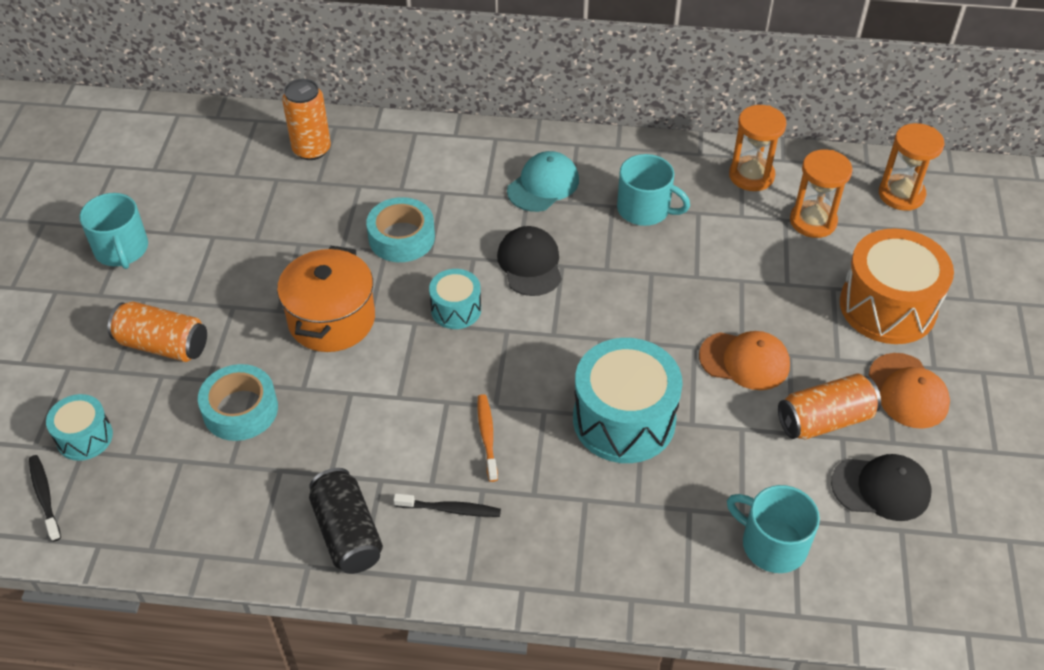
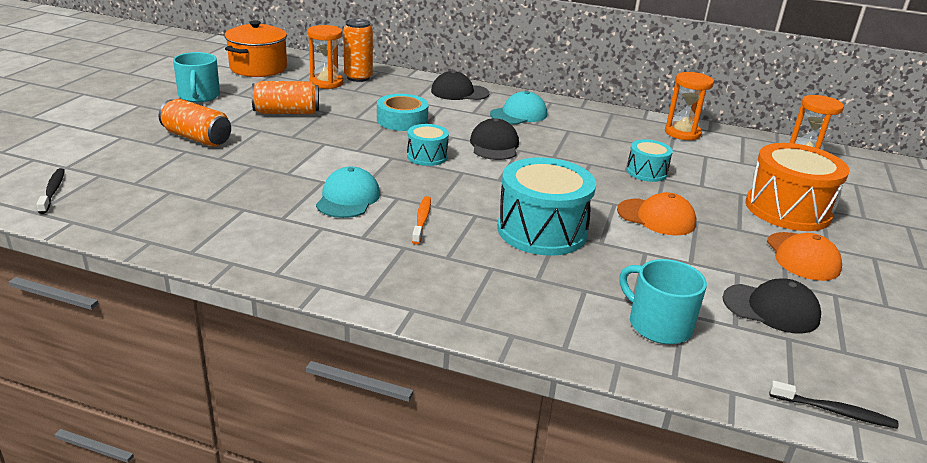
camera: 10 degrees right, 20 degrees down
turquoise drum [46,394,113,461] -> turquoise drum moved to [626,139,673,182]
turquoise tape [198,364,278,441] -> none
orange pot [277,246,375,352] -> orange pot moved to [224,20,287,77]
black can [309,468,383,574] -> none
black toothbrush [393,493,501,517] -> black toothbrush moved to [770,381,898,429]
turquoise mug [617,154,690,226] -> none
orange can [778,373,881,439] -> orange can moved to [251,81,319,114]
orange hourglass [790,150,852,238] -> orange hourglass moved to [307,25,343,89]
none -> turquoise cap [316,166,380,218]
none -> black cap [431,71,490,100]

